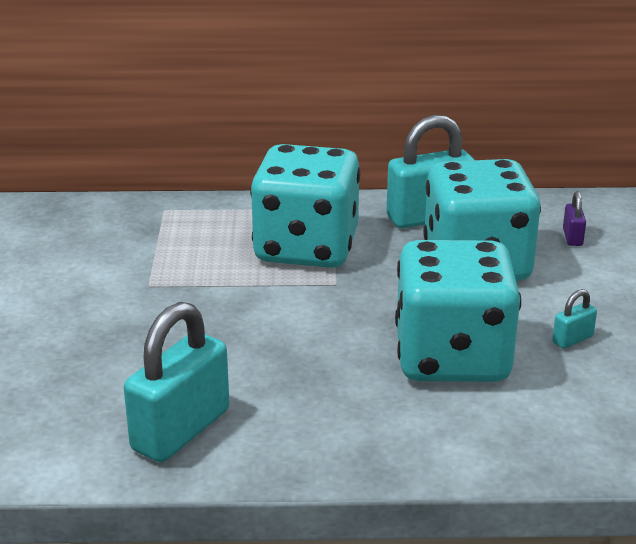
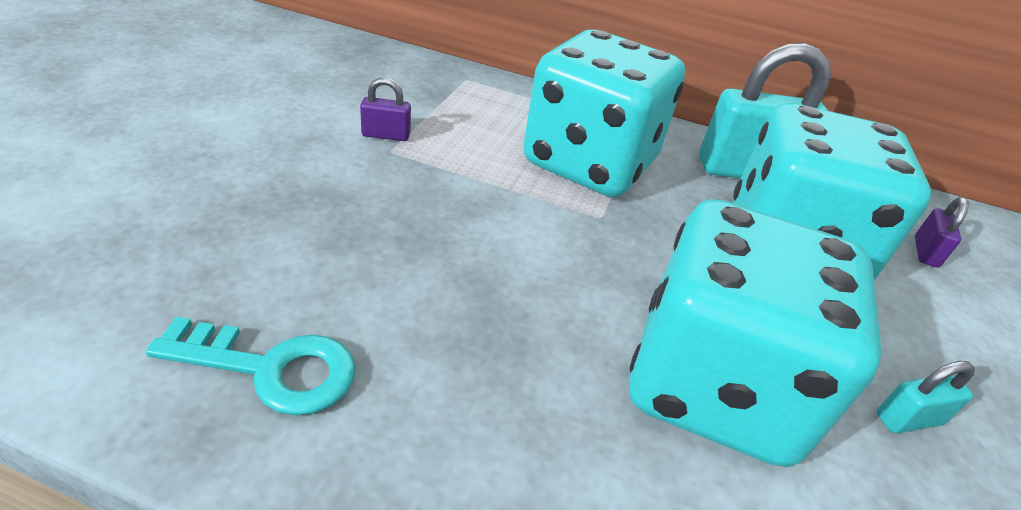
camera: 15 degrees right, 10 degrees up
turquoise padlock [124,302,230,462] -> turquoise key [146,317,356,416]
none -> purple padlock [360,78,411,141]

